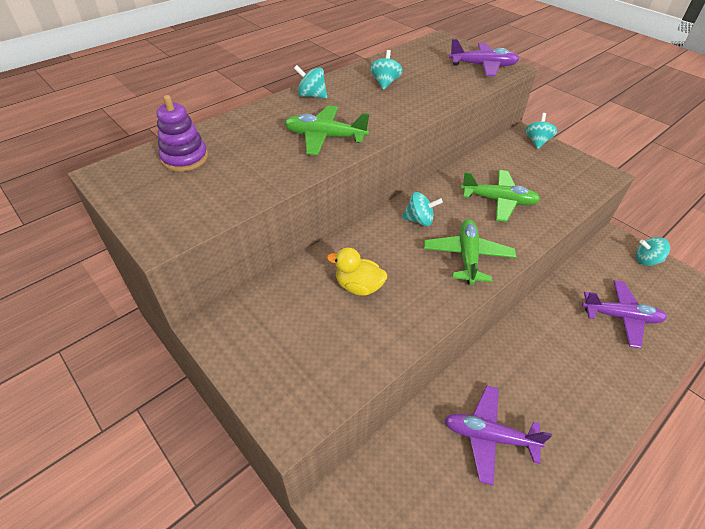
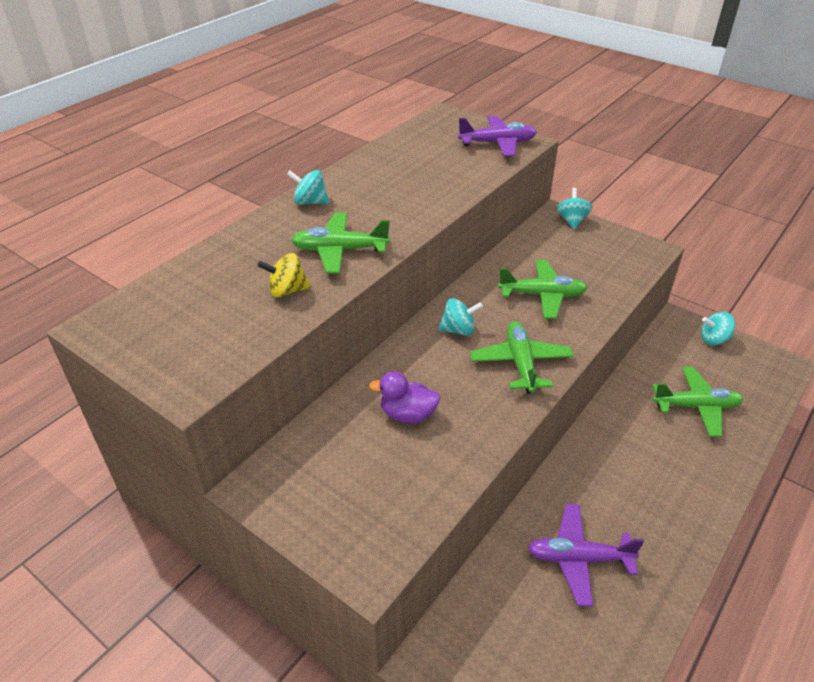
camera: 10 degrees left, 5 degrees down
purple stacking toy [157,95,208,172] -> none
yellow duck [327,248,387,296] -> purple duck [369,372,441,423]
turquoise spinning top [370,50,403,90] -> none
purple plane [582,280,667,348] -> green plane [652,367,744,437]
none -> yellow spinning top [257,253,311,298]

